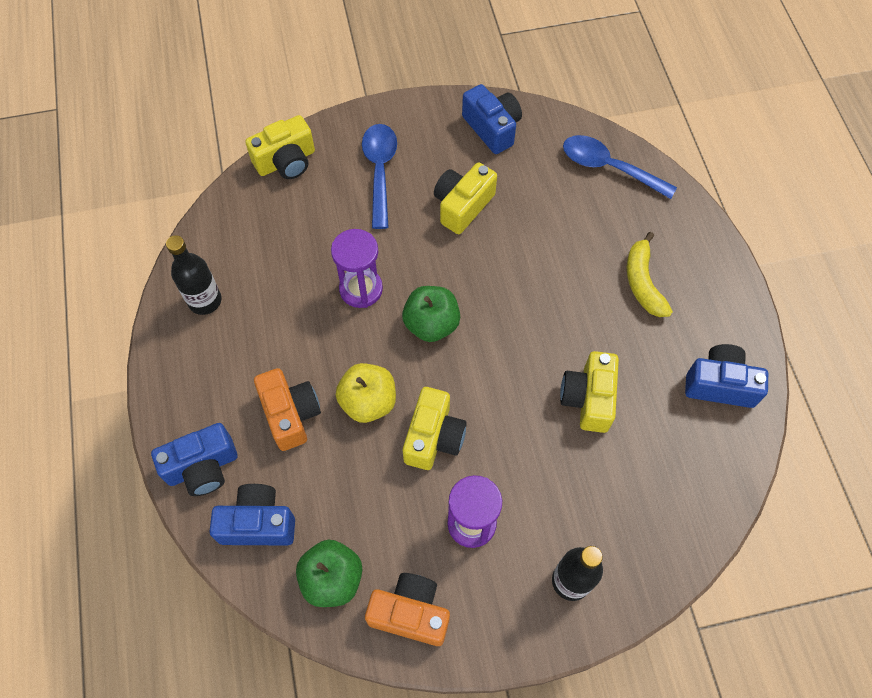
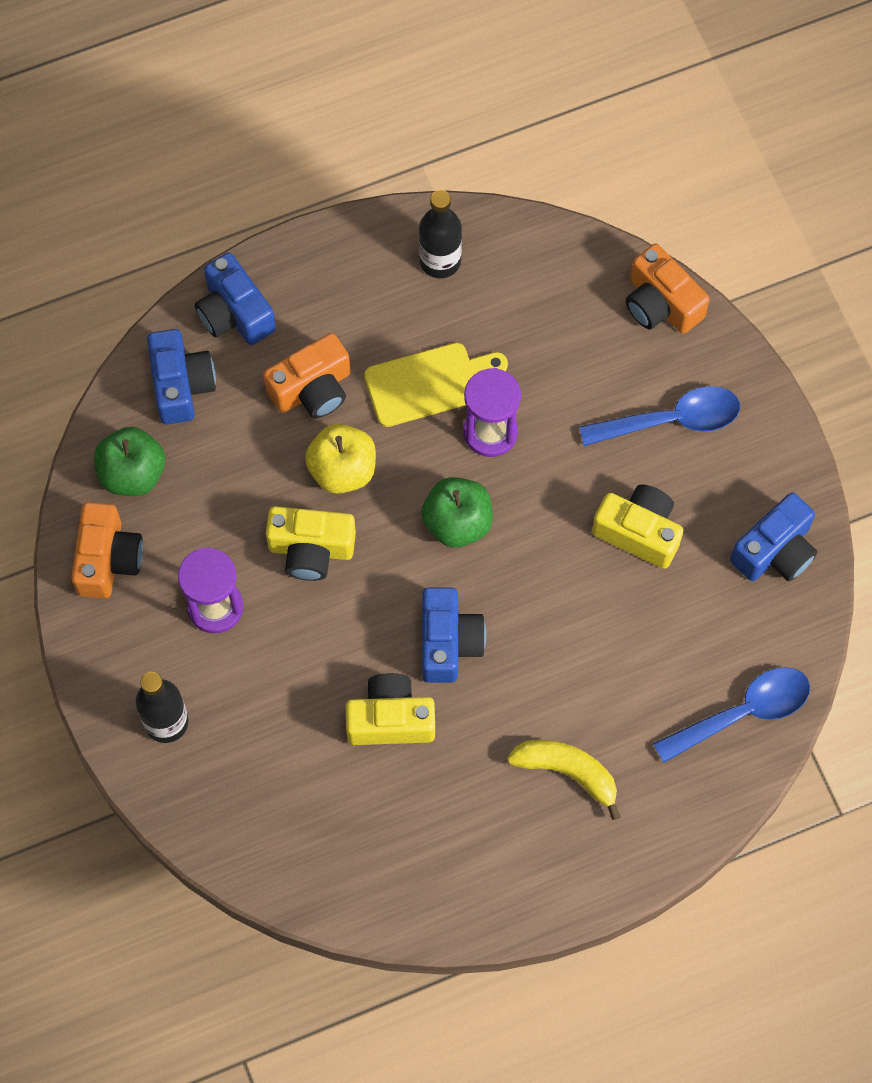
camera: 80 degrees right, 5 degrees up
yellow camera [245,115,315,179] -> orange camera [626,244,710,334]
blue spoon [563,135,677,199] -> blue spoon turned 45 degrees clockwise [653,667,810,763]
yellow banana [627,232,673,317] -> yellow banana turned 45 degrees clockwise [507,740,621,820]
blue camera [685,344,768,408] -> blue camera moved to [422,587,486,683]
none -> yellow cutting board [364,343,508,427]

